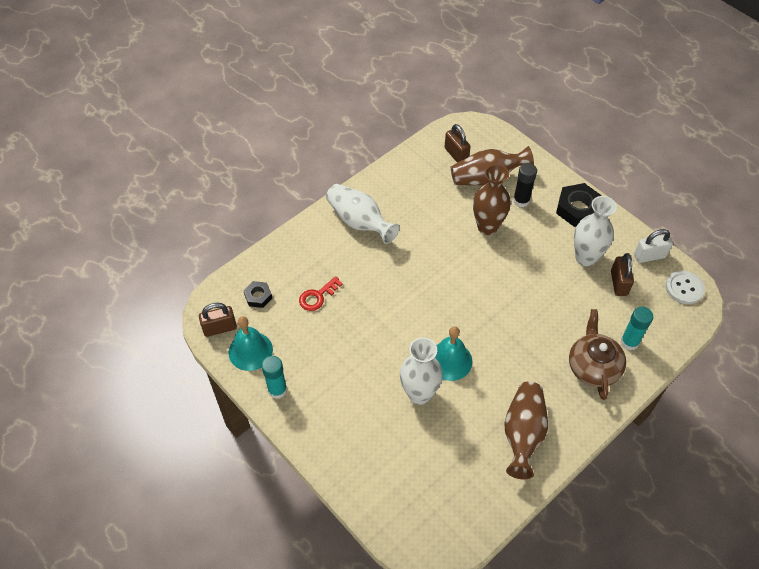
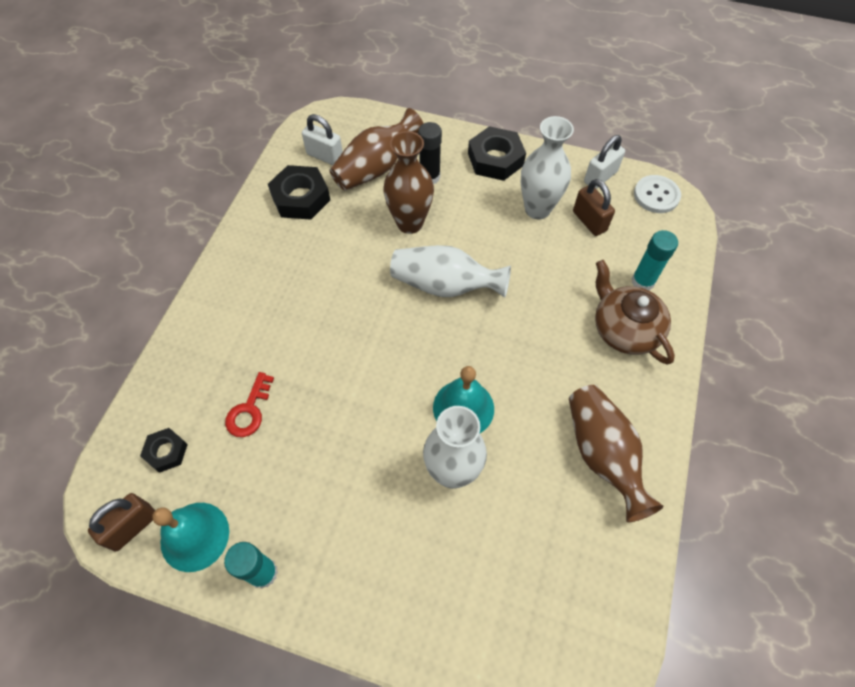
camera: 30 degrees left, 5 degrees up
white vase [326,184,399,244] -> white vase moved to [390,245,511,298]
brown padlock [444,124,471,163] -> white padlock [302,114,343,165]
none -> black nut [268,165,330,220]

